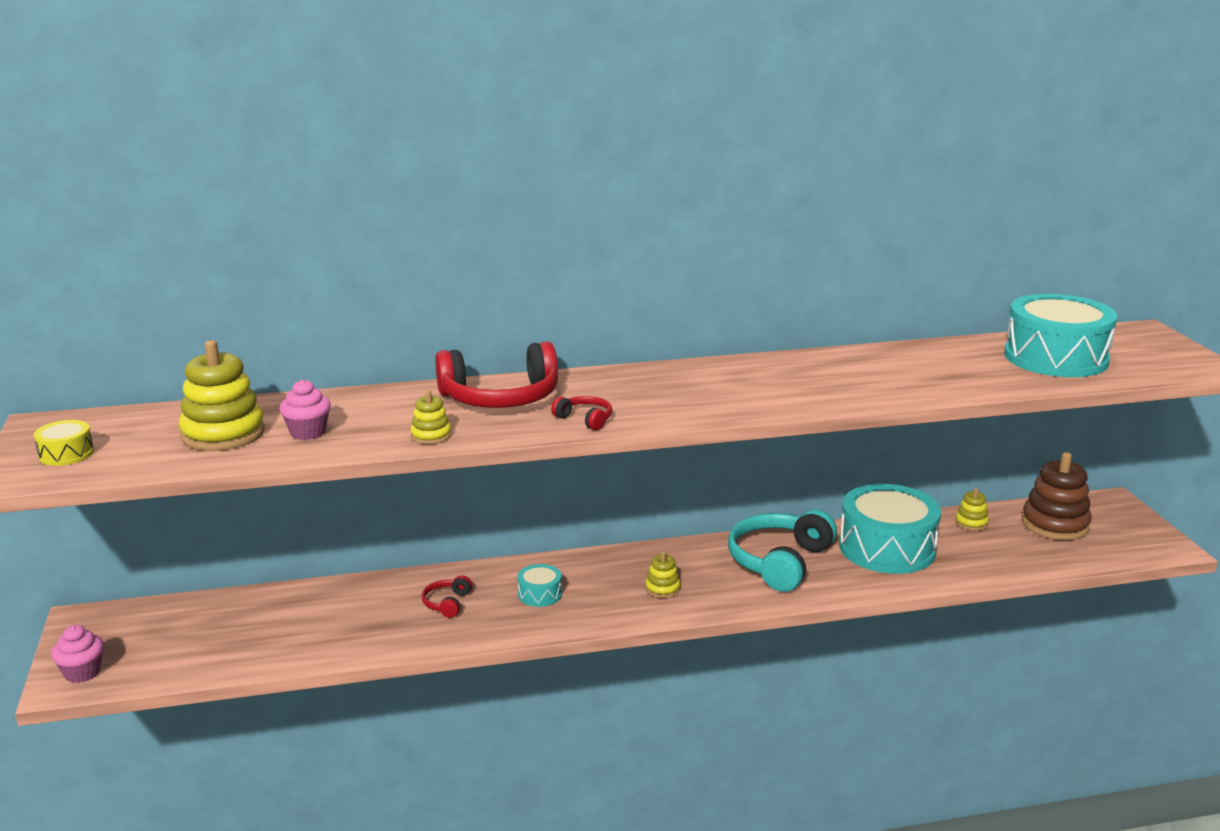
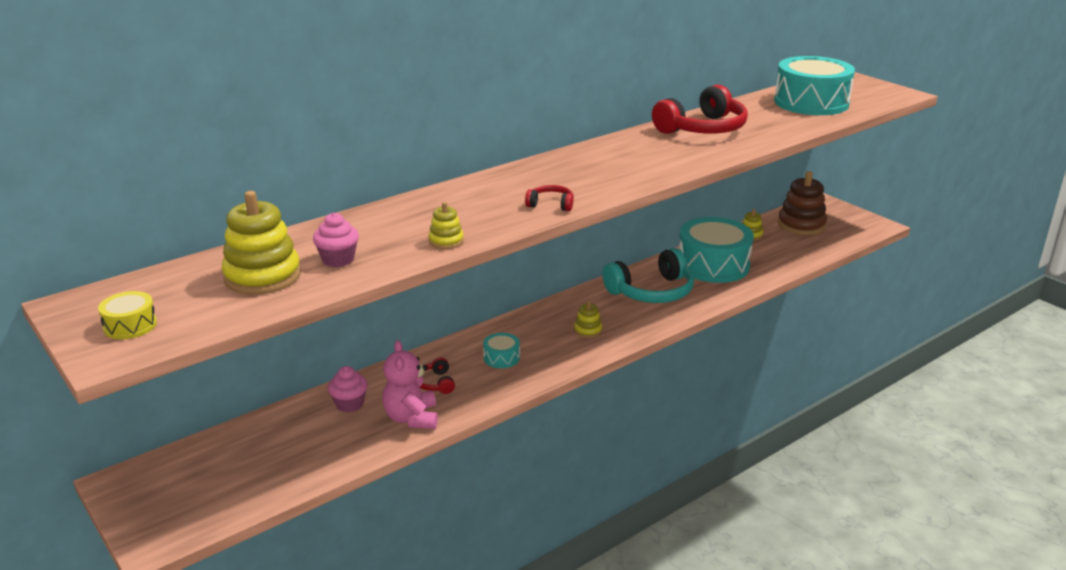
camera: 25 degrees left, 5 degrees up
pink cupcake [51,625,104,683] -> pink cupcake moved to [328,366,368,413]
red headphones [435,341,558,408] -> red headphones moved to [652,84,748,134]
turquoise headphones [728,509,837,592] -> turquoise headphones turned 120 degrees counterclockwise [602,248,694,303]
none -> pink teddy bear [382,340,438,429]

